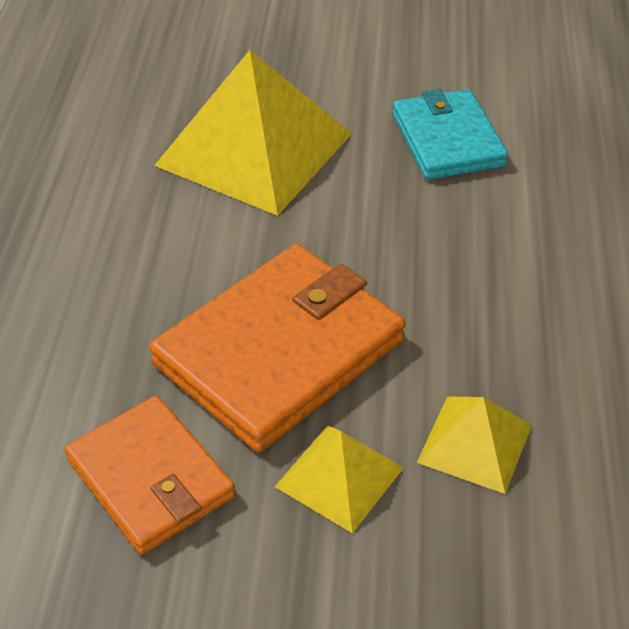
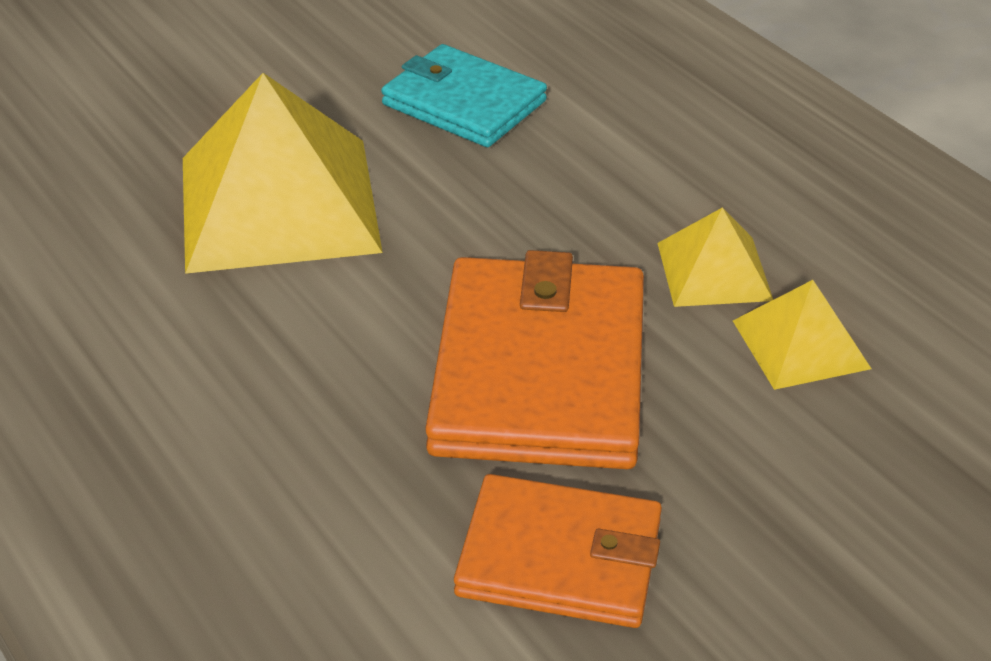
camera: 40 degrees left, 5 degrees down
yellow pyramid [275,425,404,533] -> yellow pyramid moved to [658,207,773,307]

